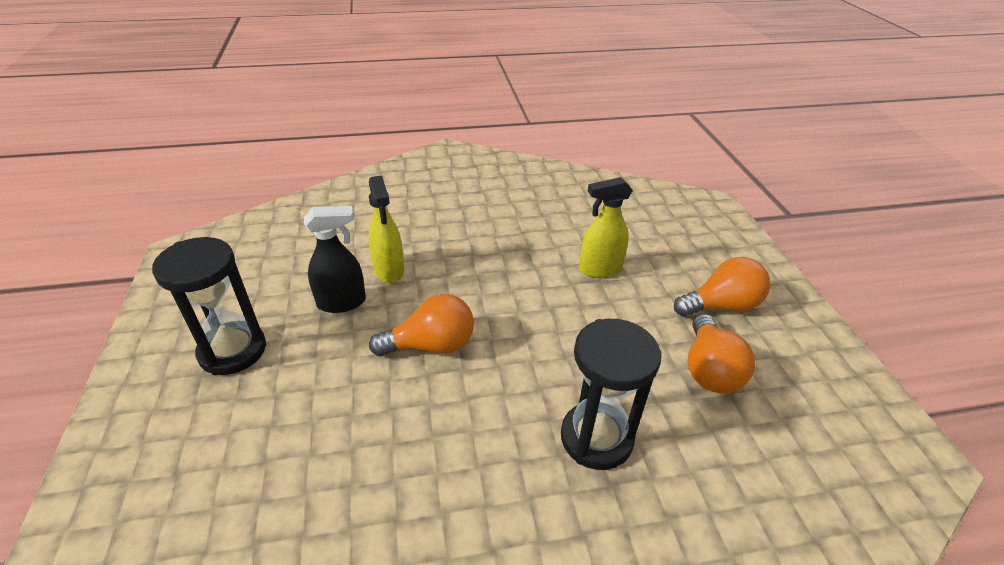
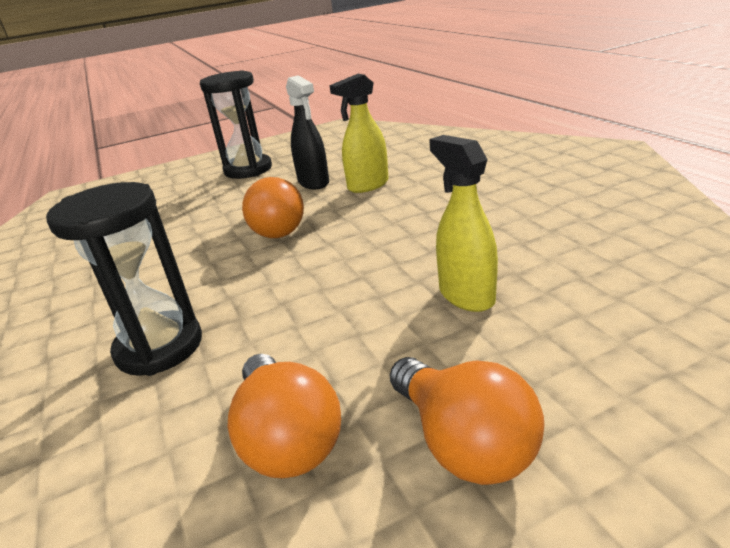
camera: 80 degrees right, 10 degrees down
orange light bulb [688,314,755,393] -> orange light bulb turned 105 degrees counterclockwise [228,354,341,478]

